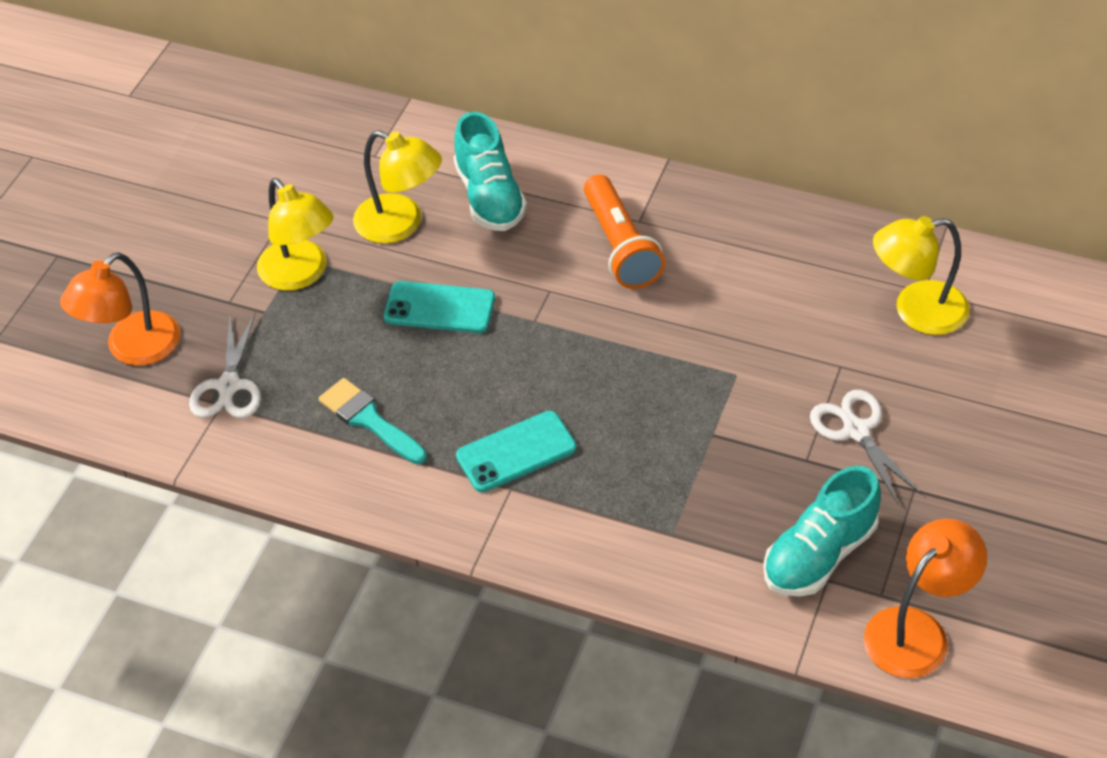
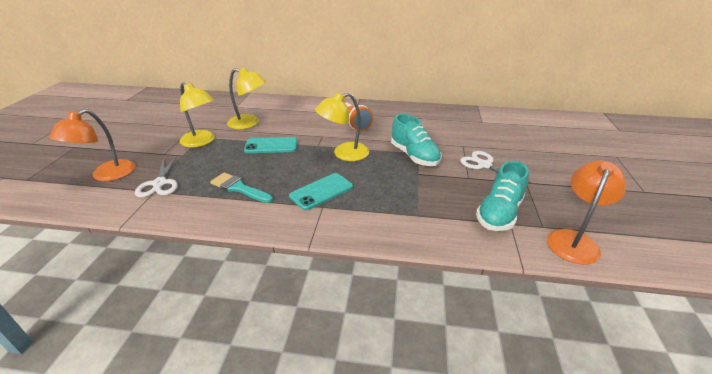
camera: 15 degrees left, 15 degrees down
turquoise shoe [454,112,527,231] -> turquoise shoe moved to [391,114,442,166]
yellow lamp [873,216,970,335] -> yellow lamp moved to [315,92,369,161]

